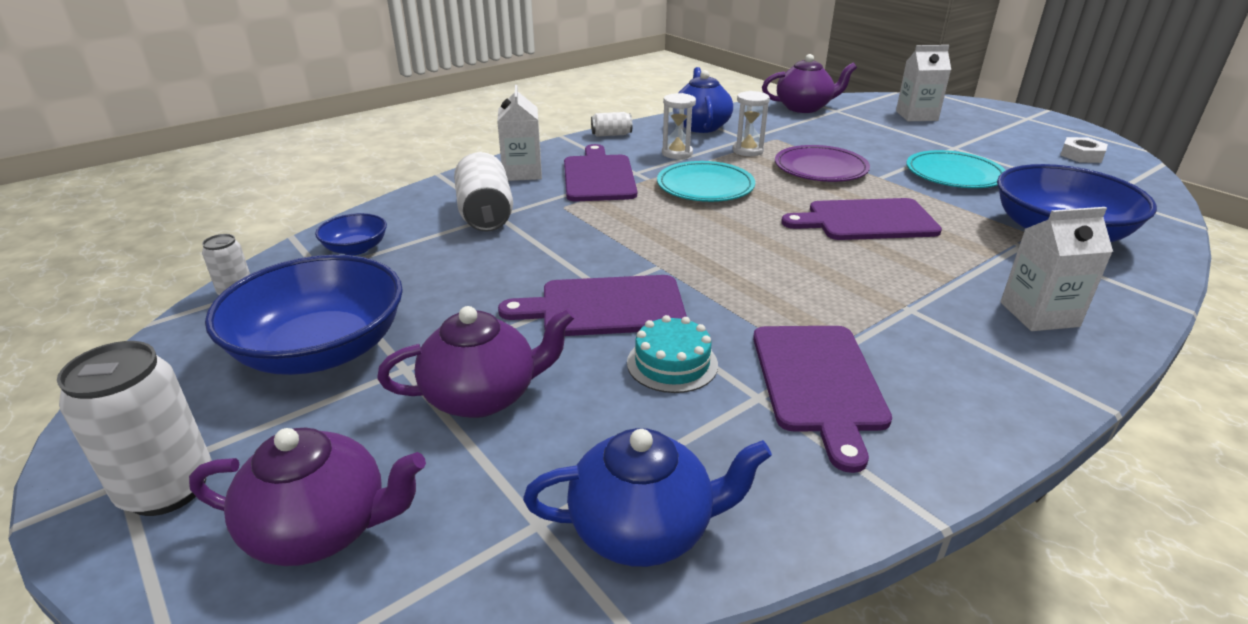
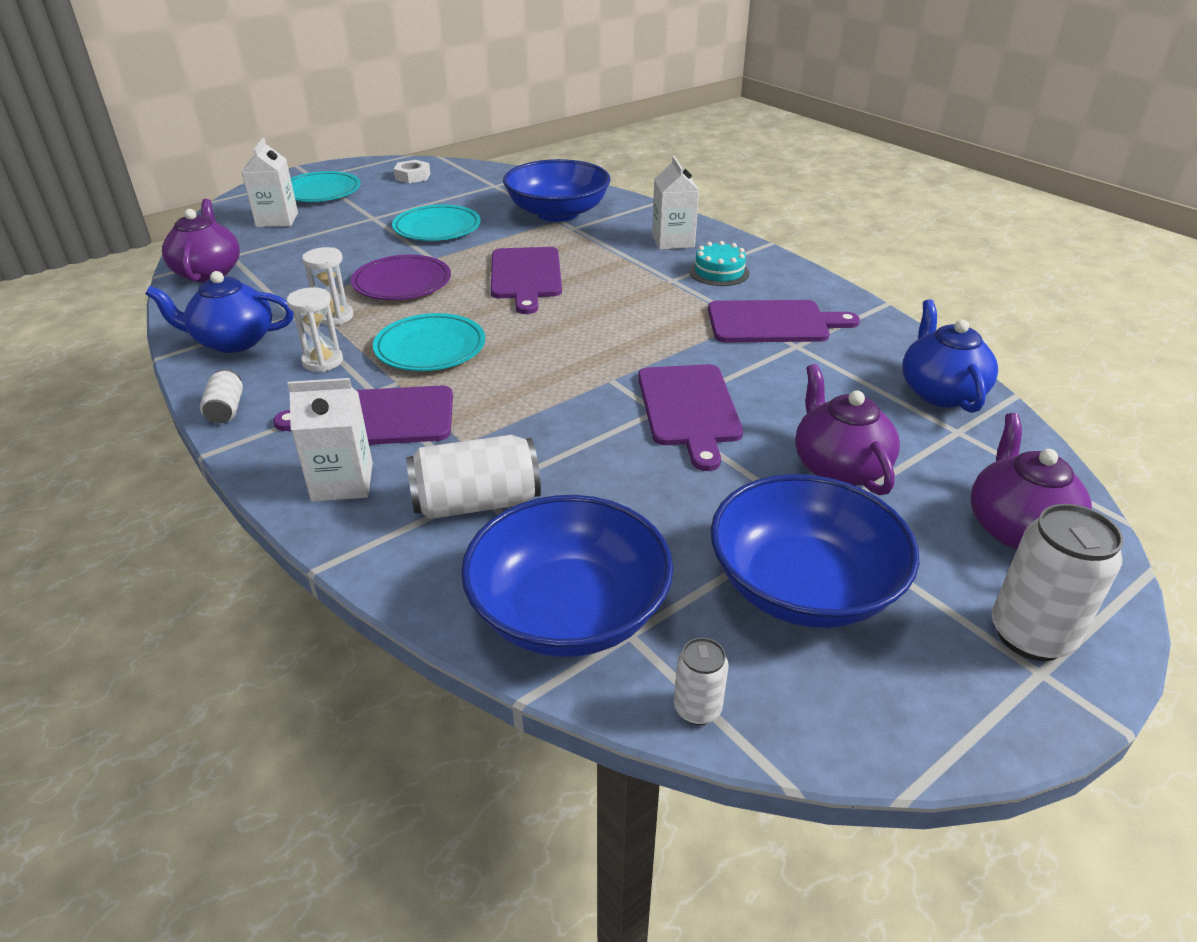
camera: 90 degrees left, 5 degrees up
blue bowl [315,213,387,255] -> blue bowl [461,495,673,657], size x2.12
turquoise cake [627,315,718,393] -> turquoise cake moved to [689,241,750,286]
none -> turquoise plate [291,171,361,202]

